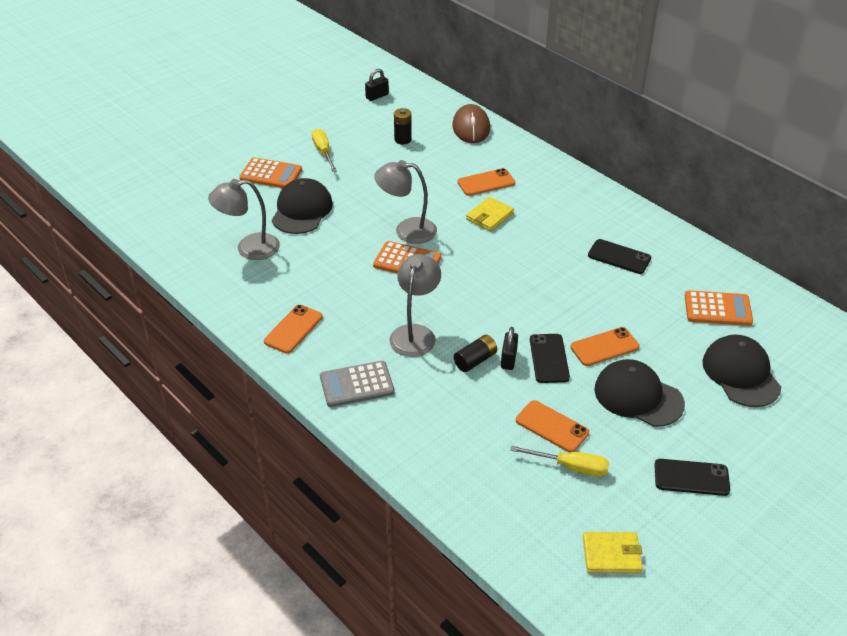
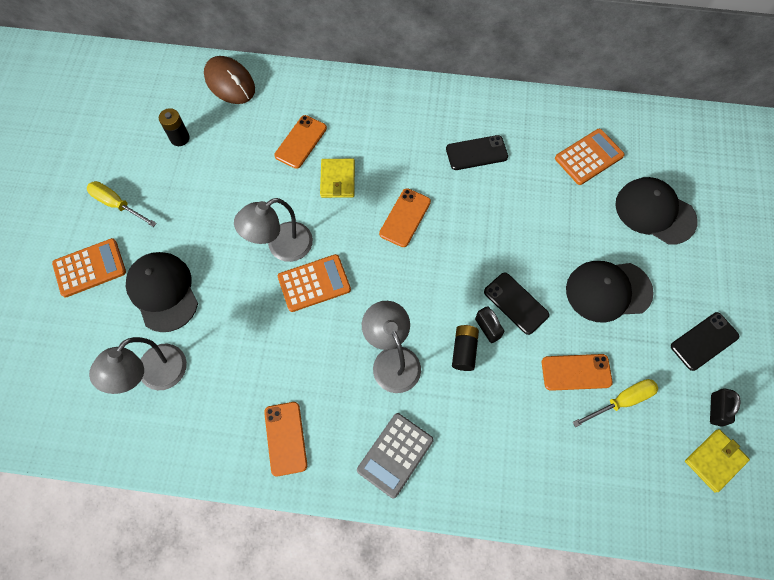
camera: 40 degrees left, 25 degrees up
black padlock [365,69,389,101] -> black padlock moved to [710,388,741,427]
orange phone [570,327,639,366] -> orange phone moved to [379,188,431,247]

